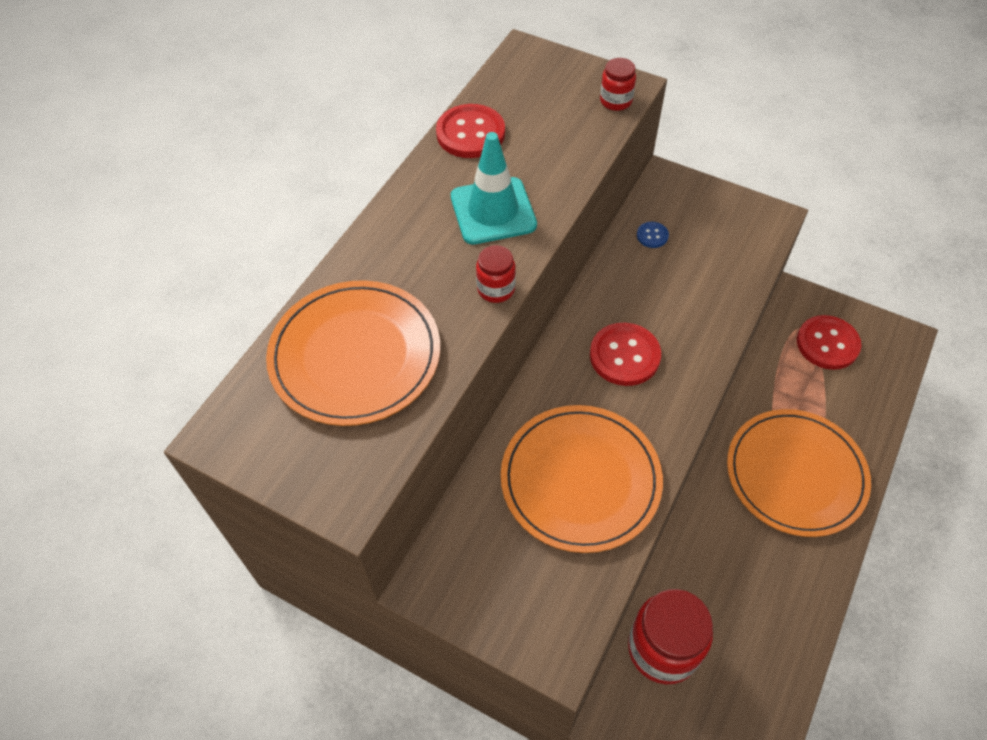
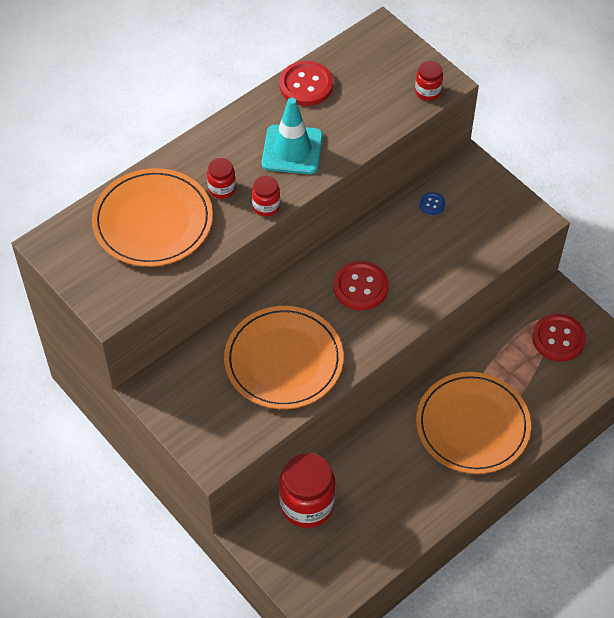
camera: 20 degrees right, 0 degrees up
none -> red jar [207,158,236,199]

